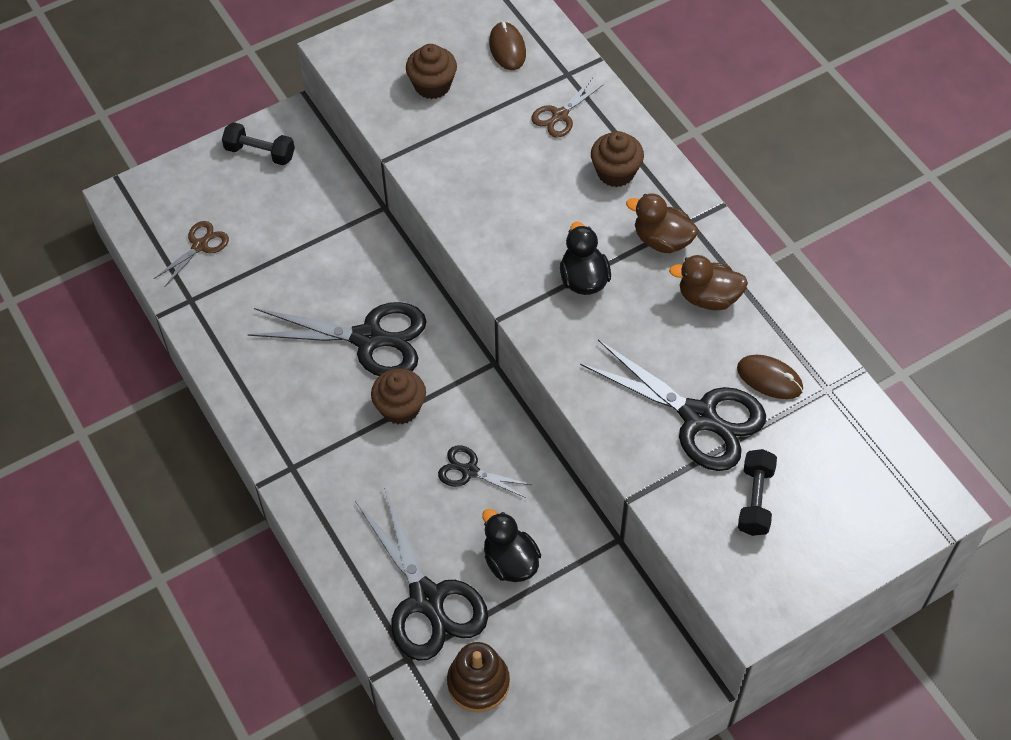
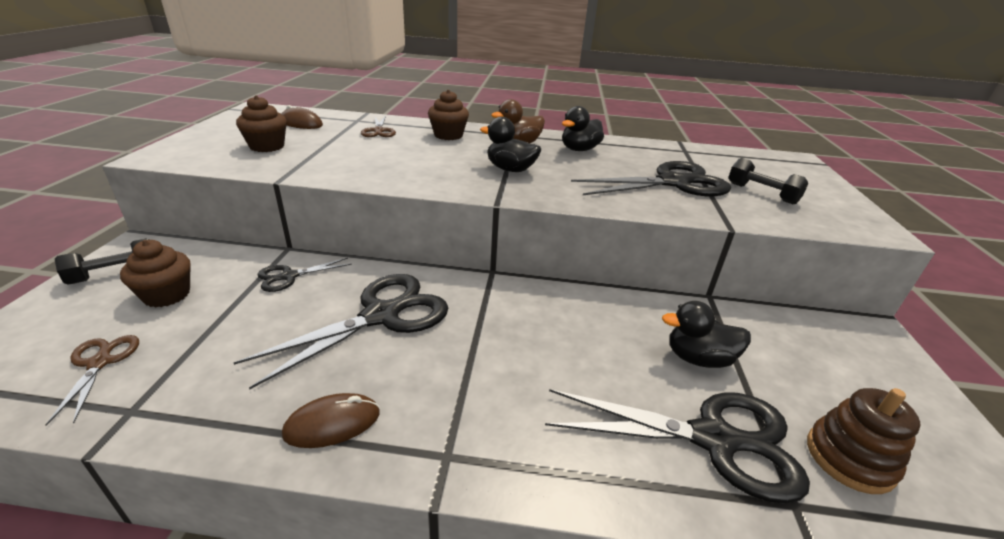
camera: 55 degrees left, 25 degrees down
brown cupcake [371,369,426,425] -> brown cupcake moved to [120,240,191,308]
black scissors [438,445,531,498] -> black scissors moved to [257,258,352,292]
brown duck [669,255,748,310] -> black duck [562,106,604,151]
brown mouse [737,355,803,399] -> brown mouse moved to [282,393,380,448]

